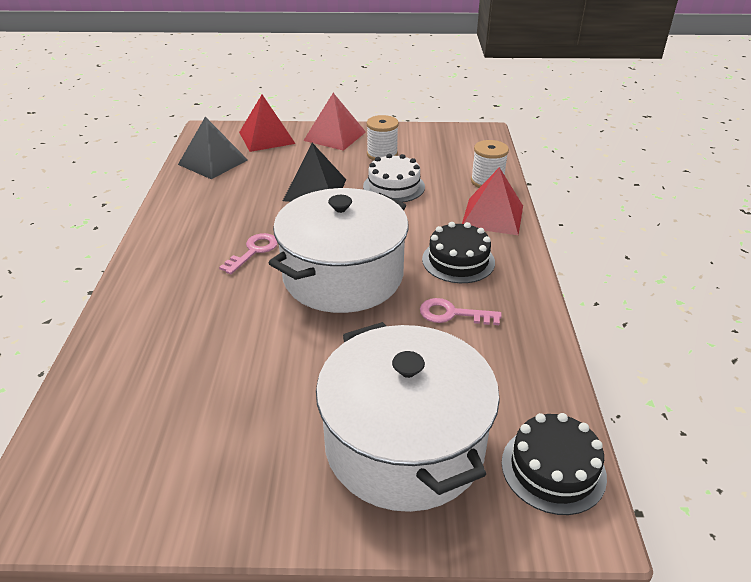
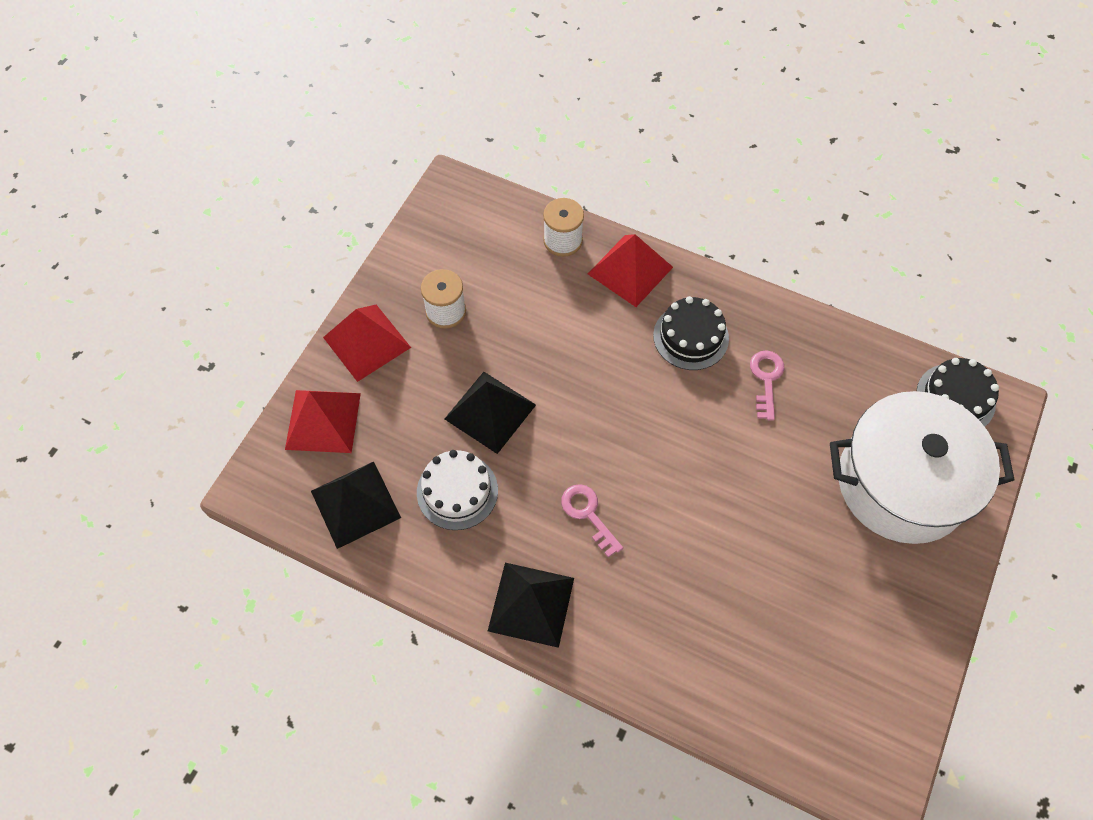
camera: 65 degrees left, 25 degrees up
white pot [269,188,409,313] -> none
white cake [363,154,425,202] -> white cake moved to [417,450,498,530]
pink key [420,298,502,325] -> pink key turned 150 degrees clockwise [750,350,784,421]
none -> black pyramid [488,563,574,648]

